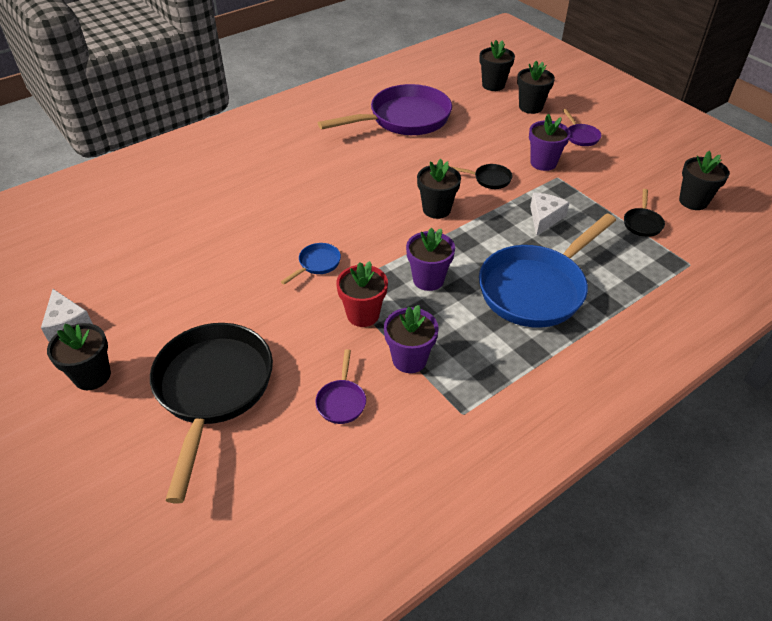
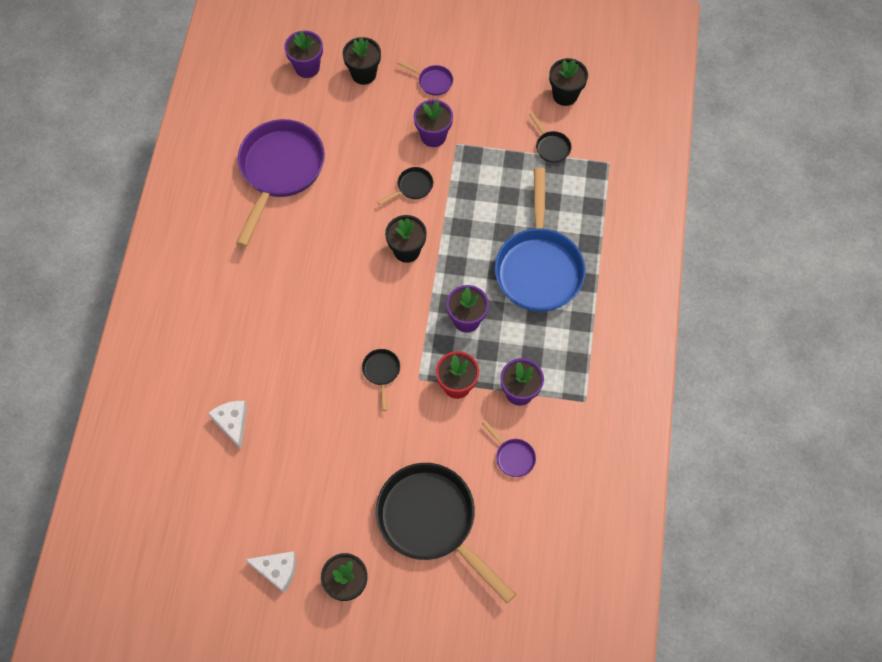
camera: 45 degrees left, 20 degrees up
blue pan [281,243,341,285] -> black pan [362,349,400,411]
black flower pot [479,40,515,91] -> purple flower pot [284,31,323,78]
white cheese [530,193,570,236] -> white cheese moved to [208,401,247,449]

